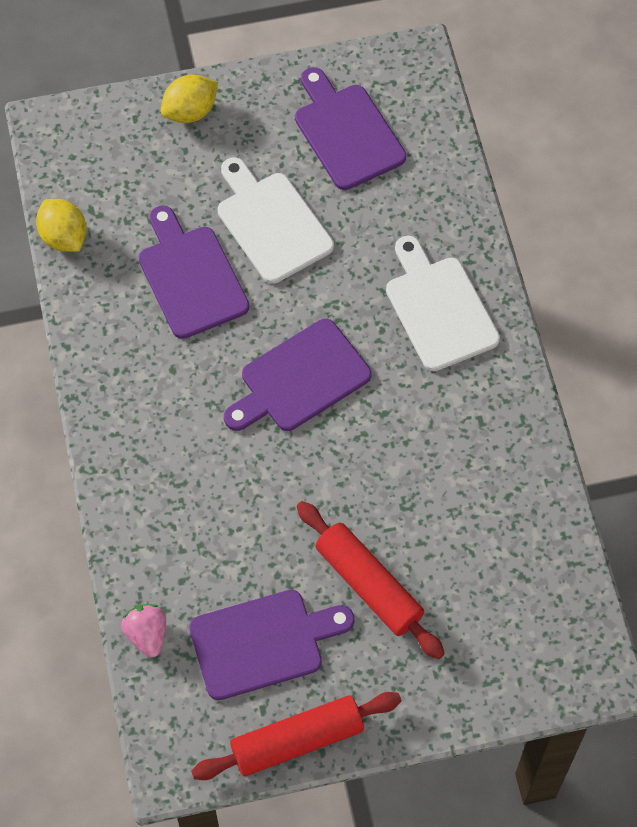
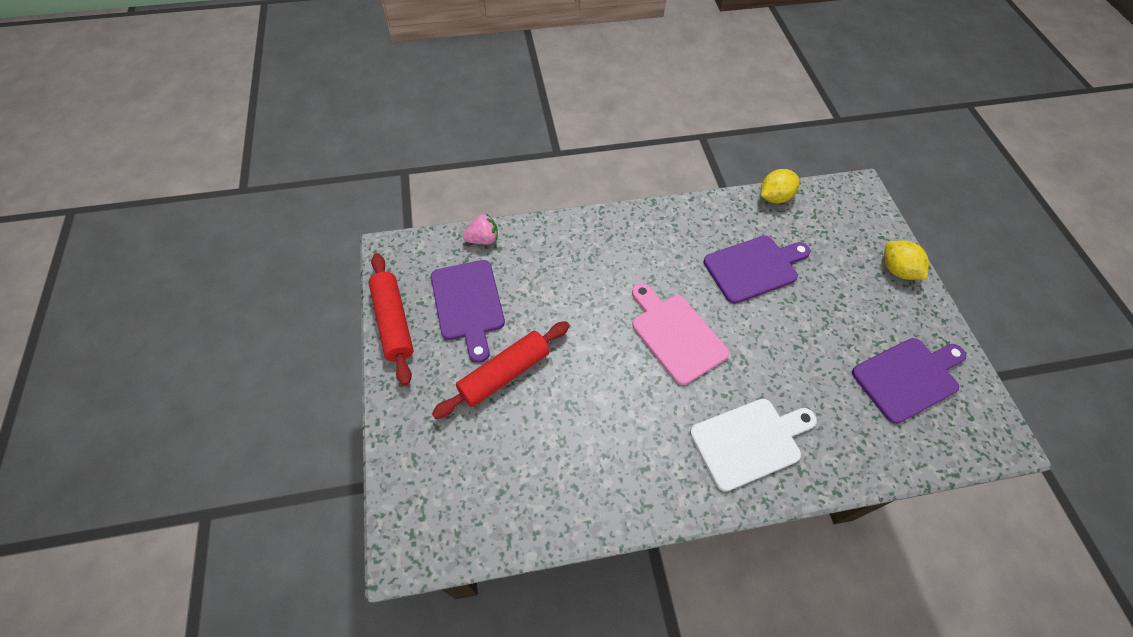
camera: 90 degrees right, 5 degrees down
white cutting board [218,157,334,284] -> none
purple cutting board [224,319,371,431] -> pink cutting board [632,283,729,385]

